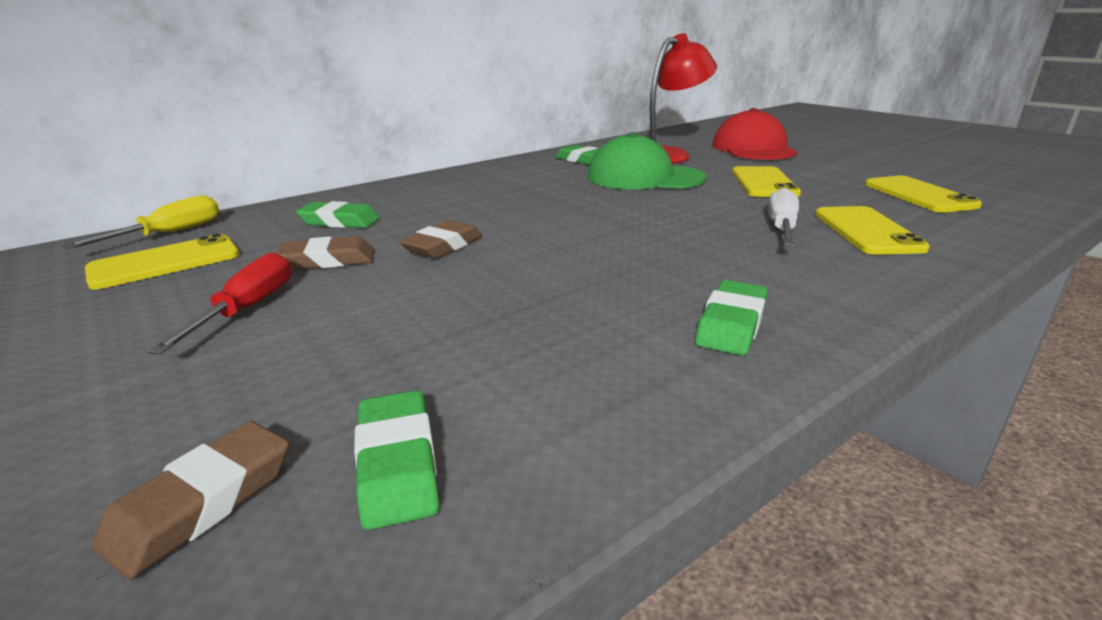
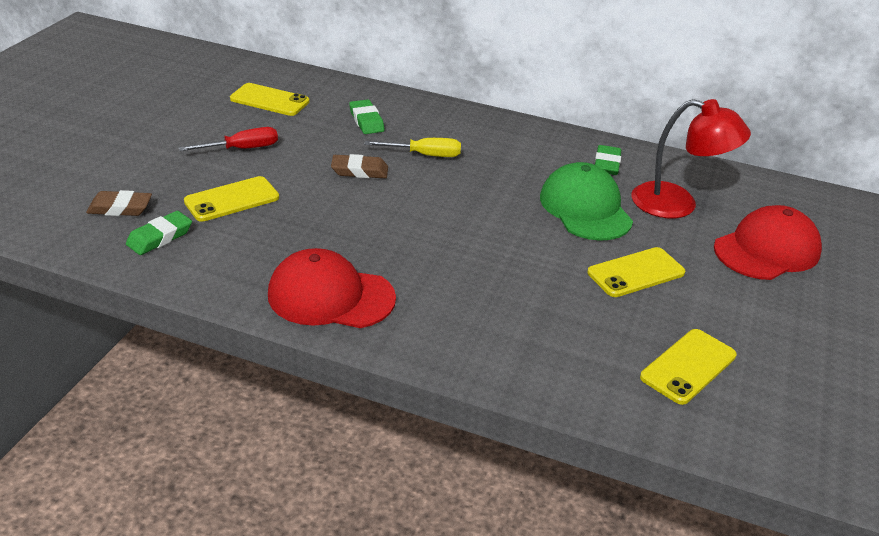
camera: 55 degrees right, 10 degrees up
yellow screwdriver [63,195,219,249] -> yellow screwdriver moved to [365,138,461,157]
brown eraser [276,236,375,270] -> none
green eraser [695,280,768,355] -> red cap [268,248,396,328]
white screwdriver [768,188,799,247] -> none
yellow phone [815,206,930,255] -> yellow phone moved to [184,176,279,222]

